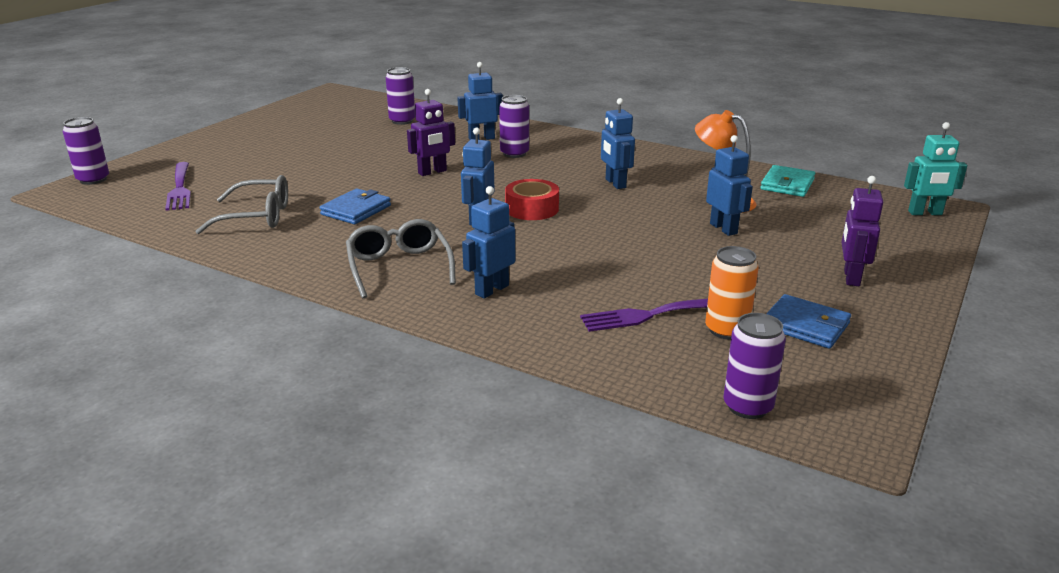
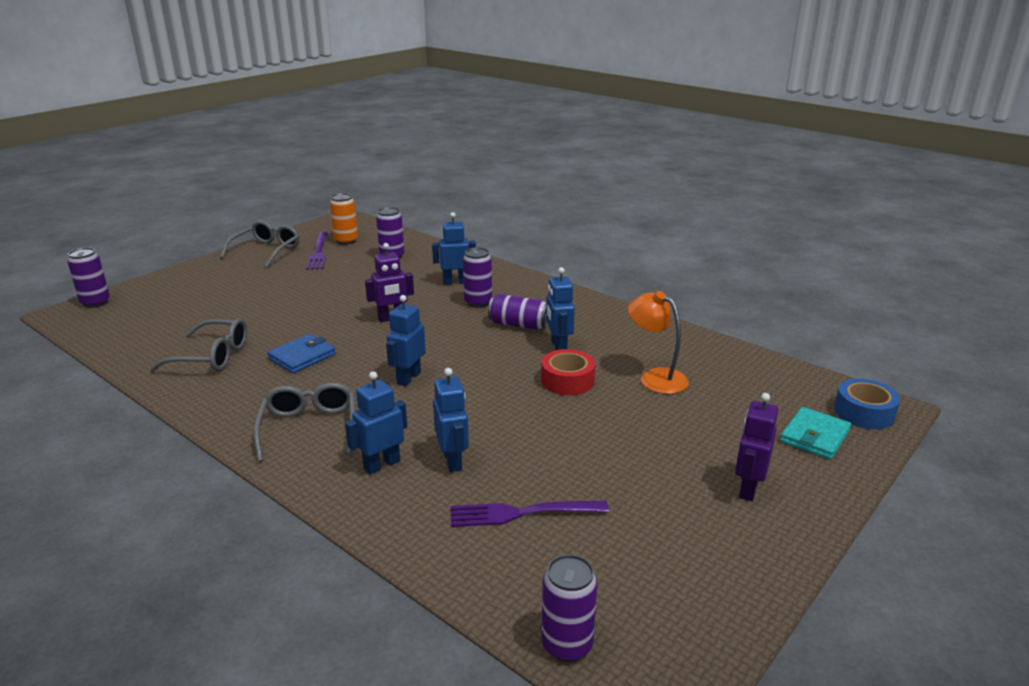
camera: 10 degrees right, 0 degrees up
purple fork [165,162,191,211] -> purple fork moved to [306,232,328,270]
red tape [505,179,559,220] -> red tape moved to [541,349,595,395]
orange can [705,246,759,340] -> orange can moved to [330,193,358,244]
blue robot [706,135,753,236] -> blue robot moved to [433,368,469,472]
turquoise wallet [760,165,815,197] -> turquoise wallet moved to [780,407,851,459]
blue wallet [766,294,851,349] -> none
turquoise robot [904,122,967,215] -> blue tape [834,379,900,429]
none -> grey glasses [220,221,300,267]
none -> purple can [488,294,548,330]

